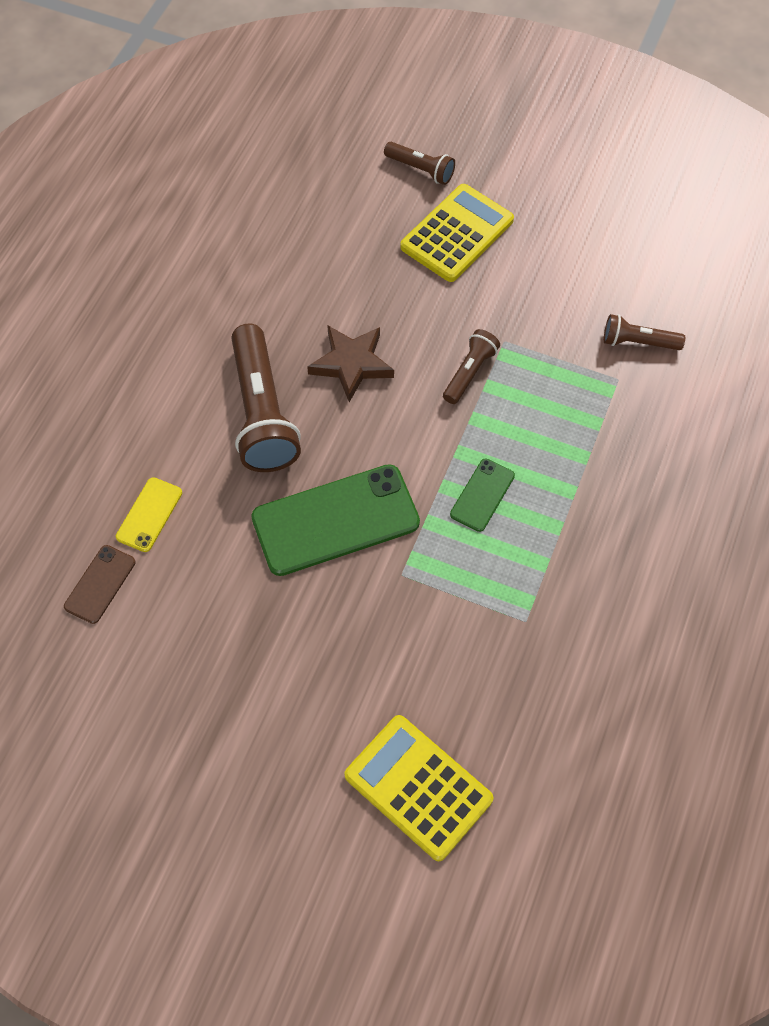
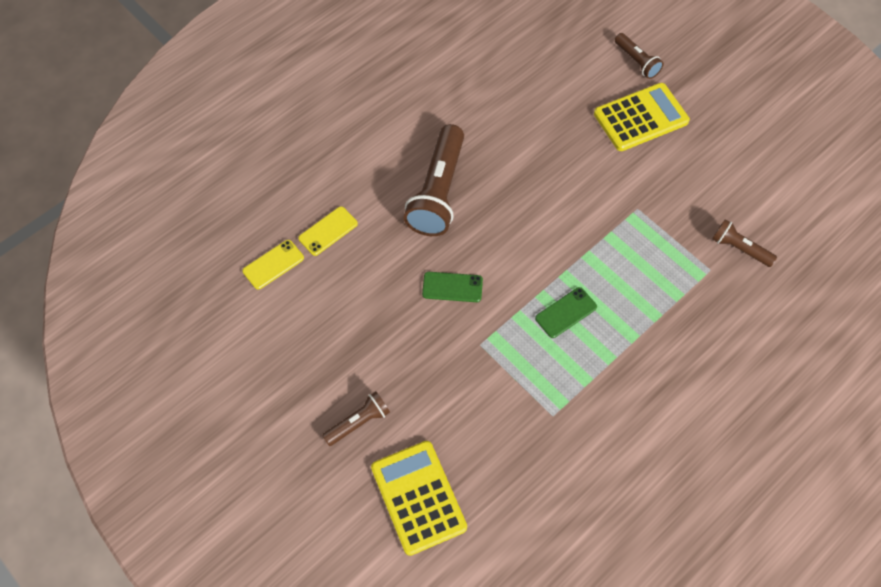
camera: 25 degrees right, 0 degrees up
brown phone [64,545,136,624] -> yellow phone [242,240,304,290]
green phone [251,464,420,576] -> green phone [422,272,483,302], size x0.49
brown star [307,325,394,402] -> none
brown flashlight [443,329,500,404] -> brown flashlight moved to [322,391,390,446]

